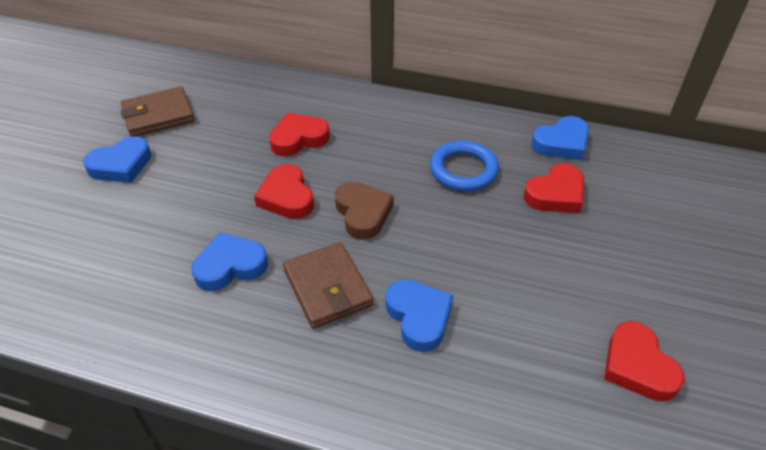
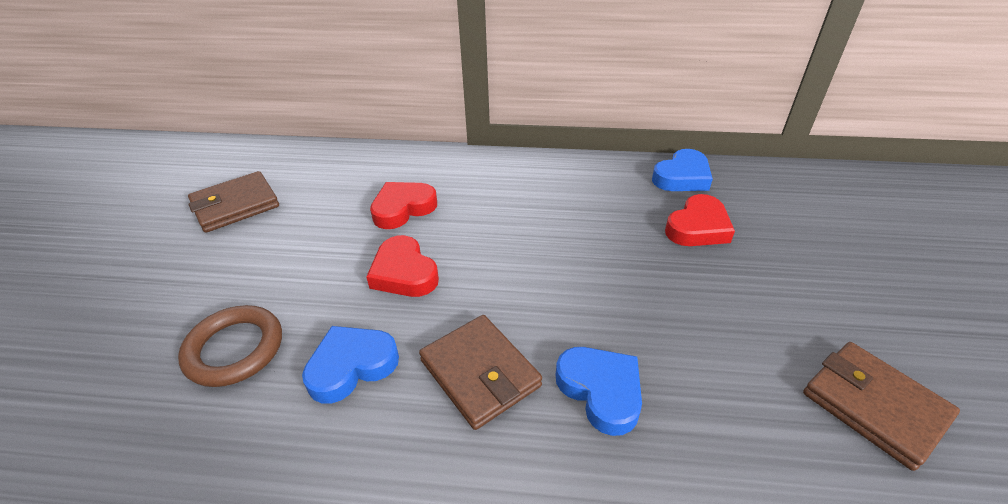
camera: 10 degrees left, 5 degrees down
blue heart [83,136,151,183] -> none
brown heart [335,181,394,240] -> none
blue ring [430,141,499,191] -> none
red heart [604,321,685,401] -> brown wallet [803,342,960,471]
none -> brown ring [178,305,282,387]

